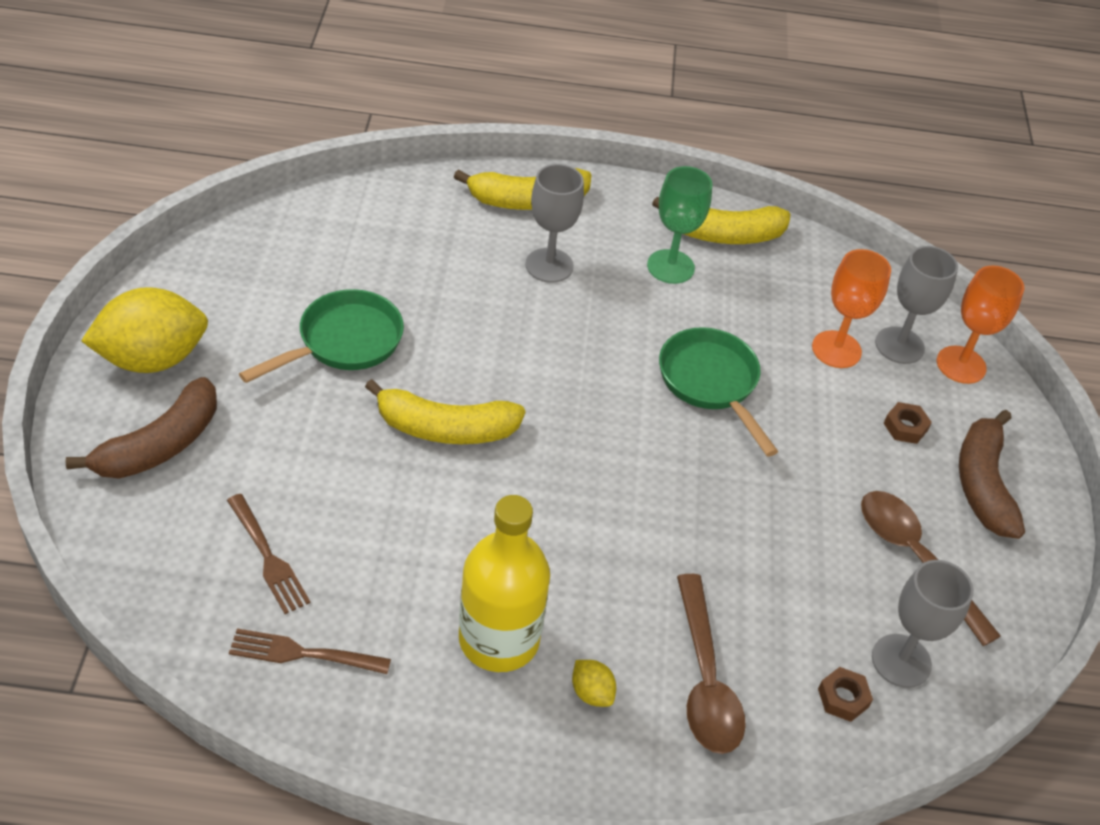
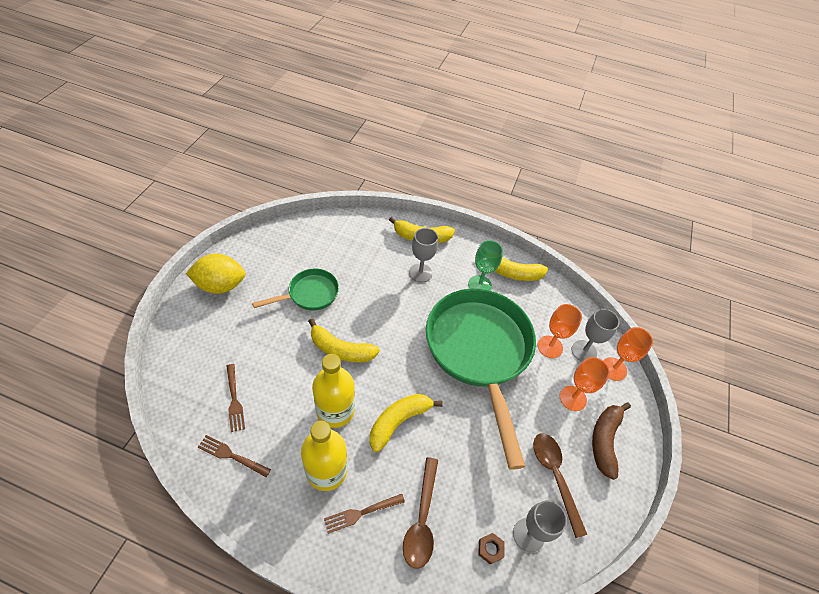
camera: 15 degrees right, 5 degrees up
brown banana [65,377,217,479] -> none
yellow lemon [572,660,616,707] -> brown fork [324,494,405,534]
green pan [659,327,778,457] -> green pan [426,289,536,470], size x2.13
brown nut [883,402,932,444] -> orange goblet [560,357,610,411]
none -> yellow bottle [312,354,355,428]
none -> yellow banana [370,394,443,452]

